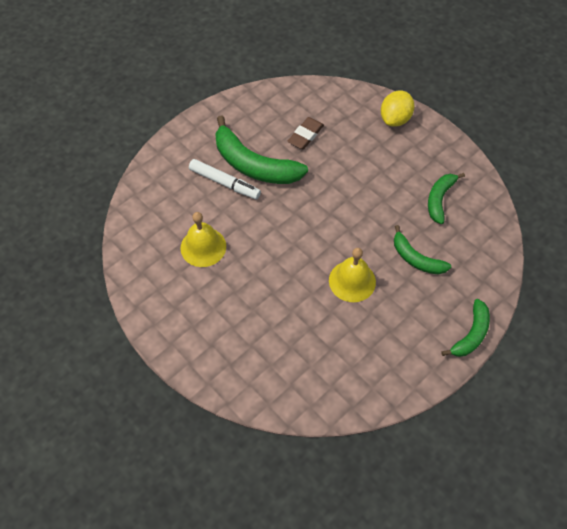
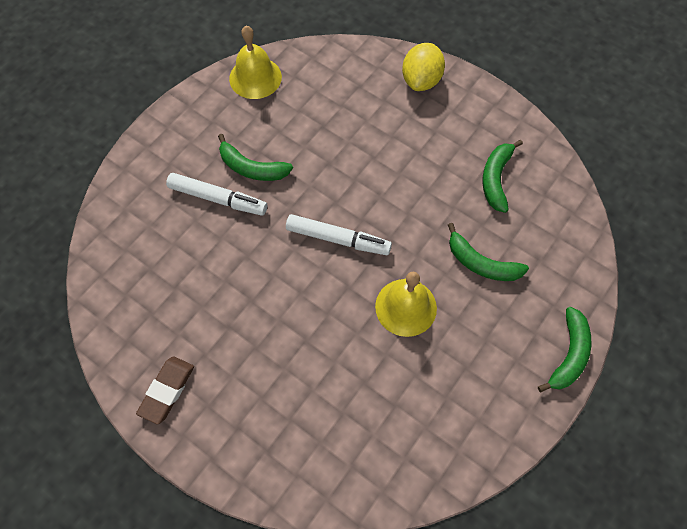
camera: 10 degrees left, 5 degrees up
yellow bell [181,212,226,267] -> yellow bell moved to [229,26,282,99]
green banana [215,116,308,184] -> green banana [218,134,293,181], size x0.57
brown eraser [287,117,324,149] -> brown eraser moved to [136,356,194,425]
none -> white marker [286,214,392,255]

